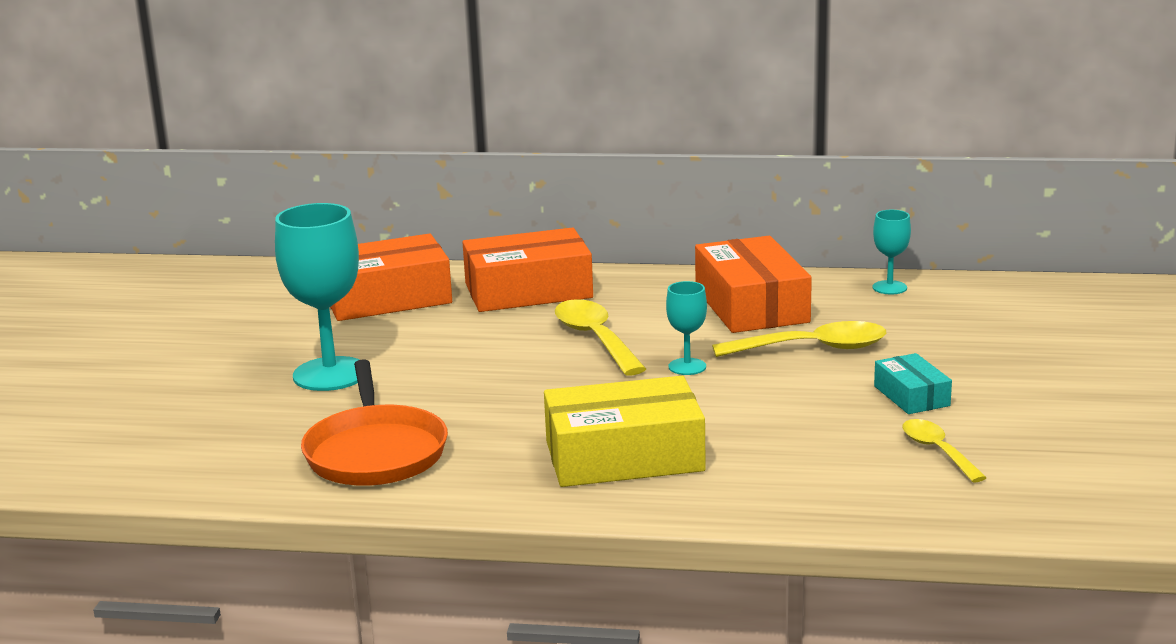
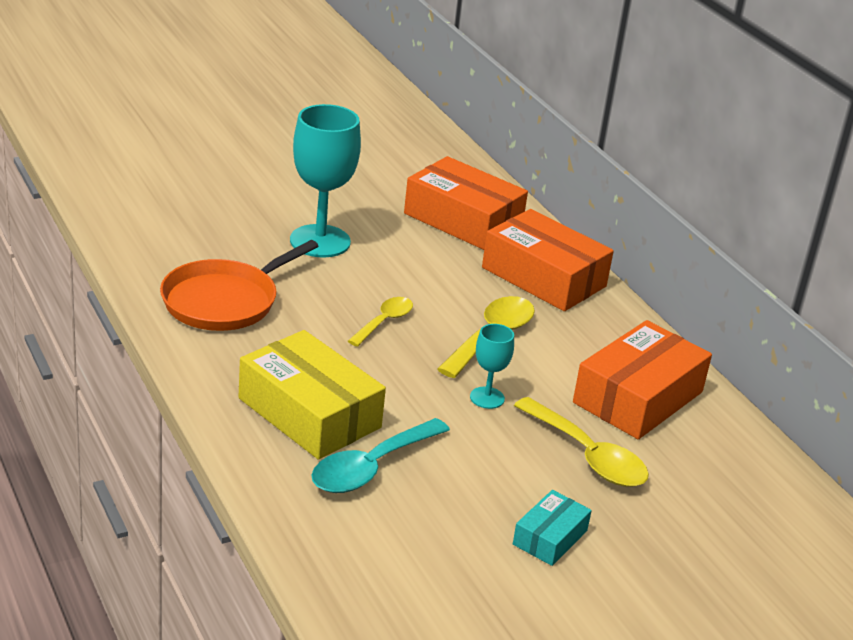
camera: 50 degrees right, 10 degrees up
turquoise goblet [872,210,911,294] -> none
yellow spoon [902,419,987,482] -> yellow spoon moved to [348,297,413,347]
none -> turquoise spoon [311,418,450,493]

